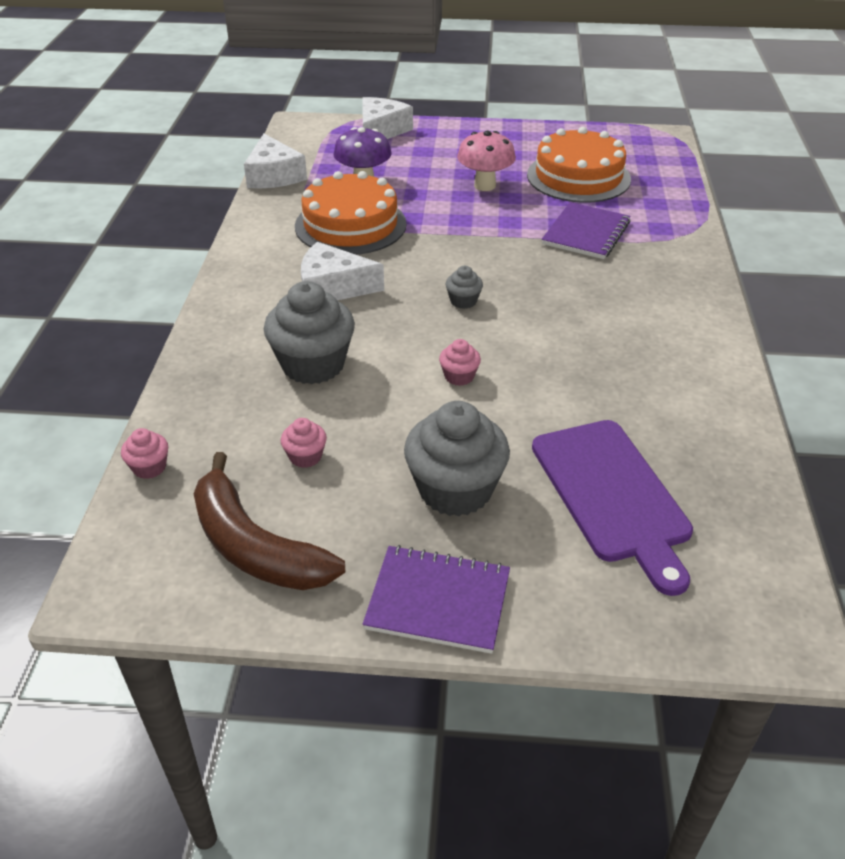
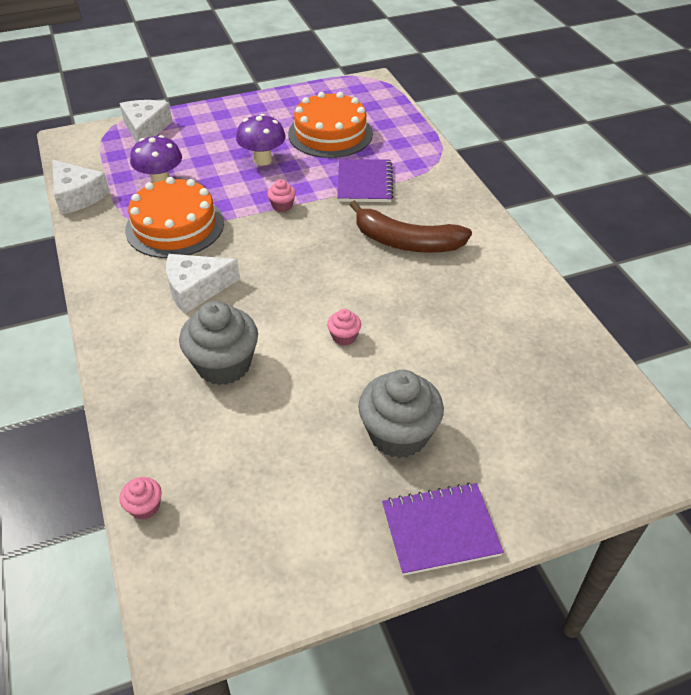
camera: 25 degrees left, 5 degrees up
brown banana [193,452,345,590] -> brown banana moved to [350,200,472,253]
pink cupcake [281,418,327,468] -> pink cupcake moved to [267,179,296,212]
grey cupcake [445,266,483,309] -> none
pink mushroom [457,130,516,191] -> purple mushroom [236,114,286,165]
purple cutting board [532,420,693,596] -> none

